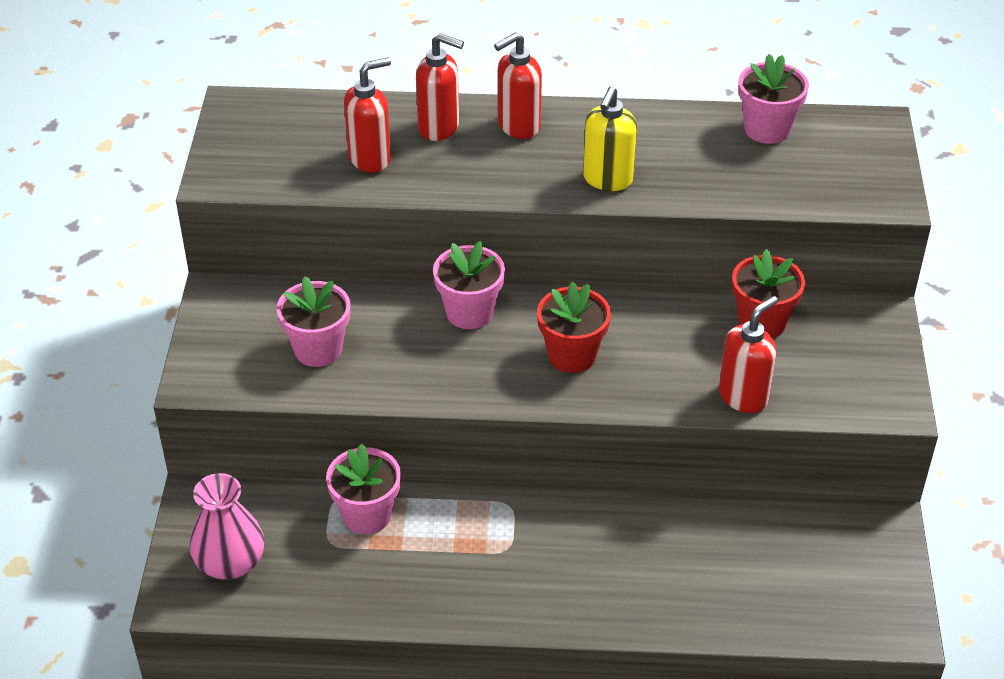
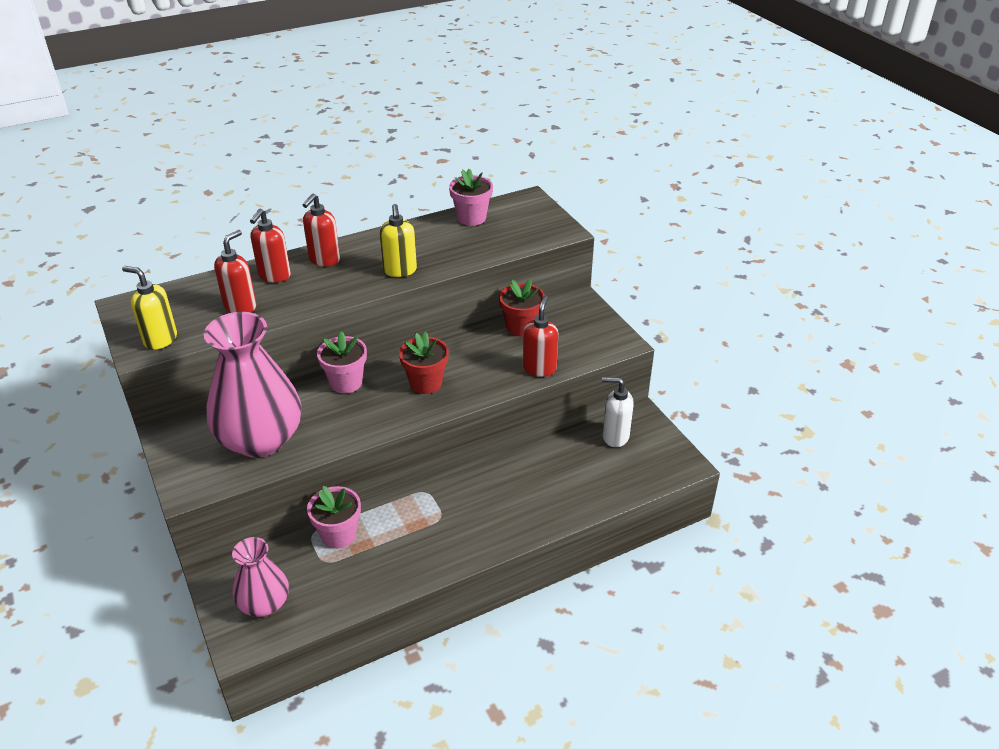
camera: 30 degrees left, 5 degrees down
pink flower pot [276,276,350,367] -> pink vase [204,312,302,458]
red soap dispenser [416,33,464,141] -> red soap dispenser turned 120 degrees clockwise [250,209,291,282]
none -> yellow soap dispenser [122,266,177,350]
none -> white soap dispenser [602,377,634,447]

